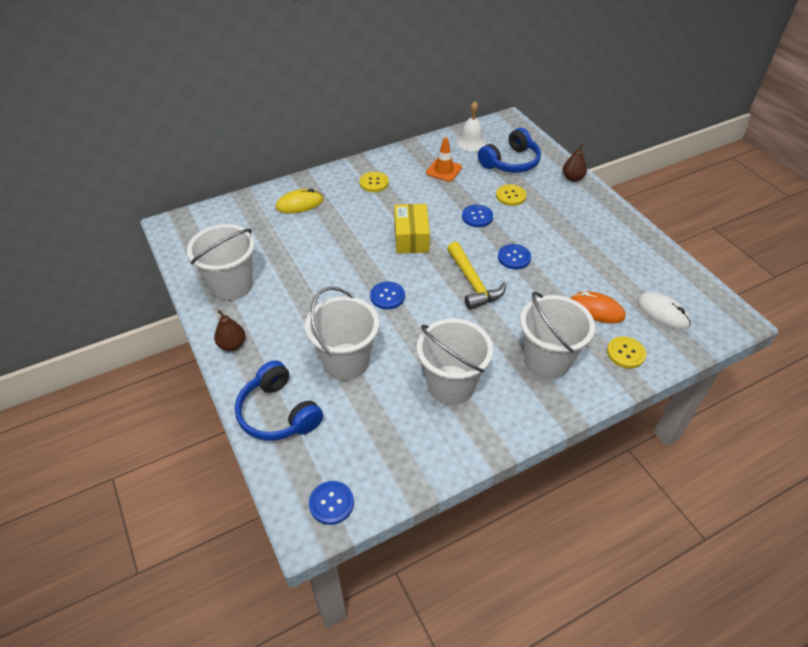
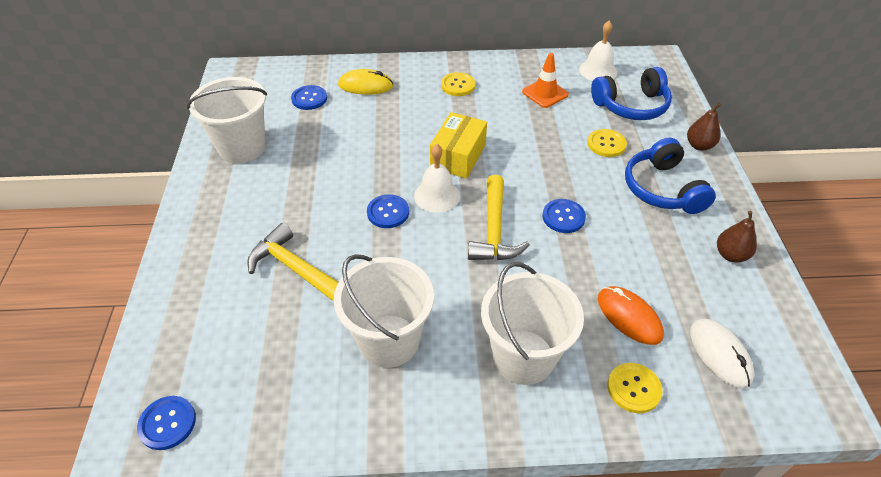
camera: 25 degrees right, 0 degrees up
brown pear [214,310,246,351] -> brown pear moved to [717,211,757,262]
blue headphones [235,360,323,441] -> blue headphones moved to [625,138,716,214]
white bucket [305,286,379,380] -> yellow hammer [247,223,339,302]
blue button [462,205,493,227] -> blue button moved to [291,85,327,110]
none -> white bell [414,144,460,213]

